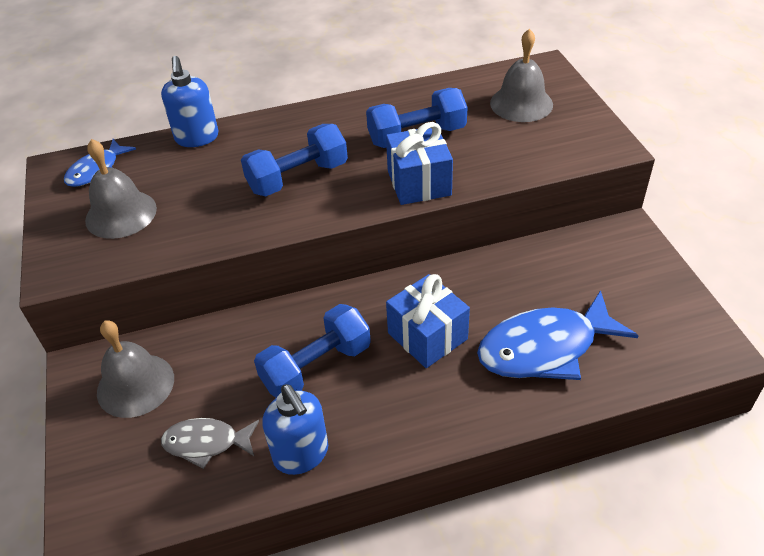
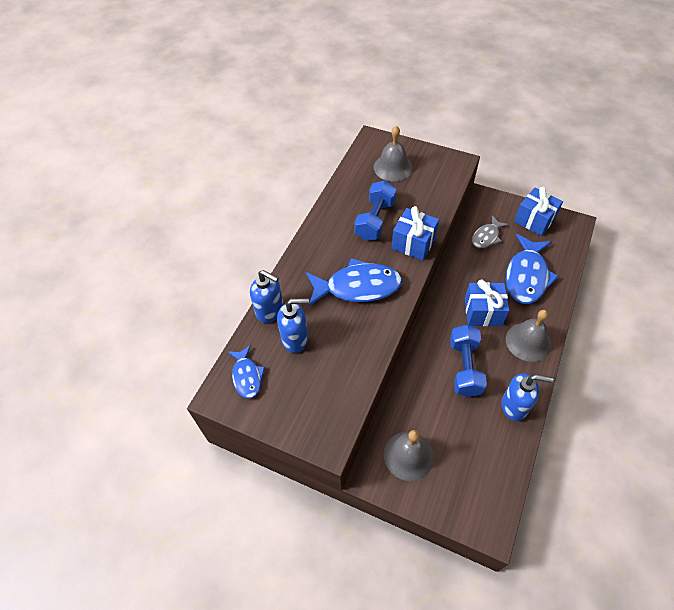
camera: 50 degrees left, 10 degrees up
grey bell [85,139,157,239] -> grey bell moved to [506,310,551,362]
grey fish [161,418,259,469] -> grey fish moved to [472,216,509,248]
blue dumbbell [241,124,348,196] -> blue fish [306,258,402,306]
none -> blue soap dispenser [277,298,309,353]
none -> blue gift [514,187,563,236]

